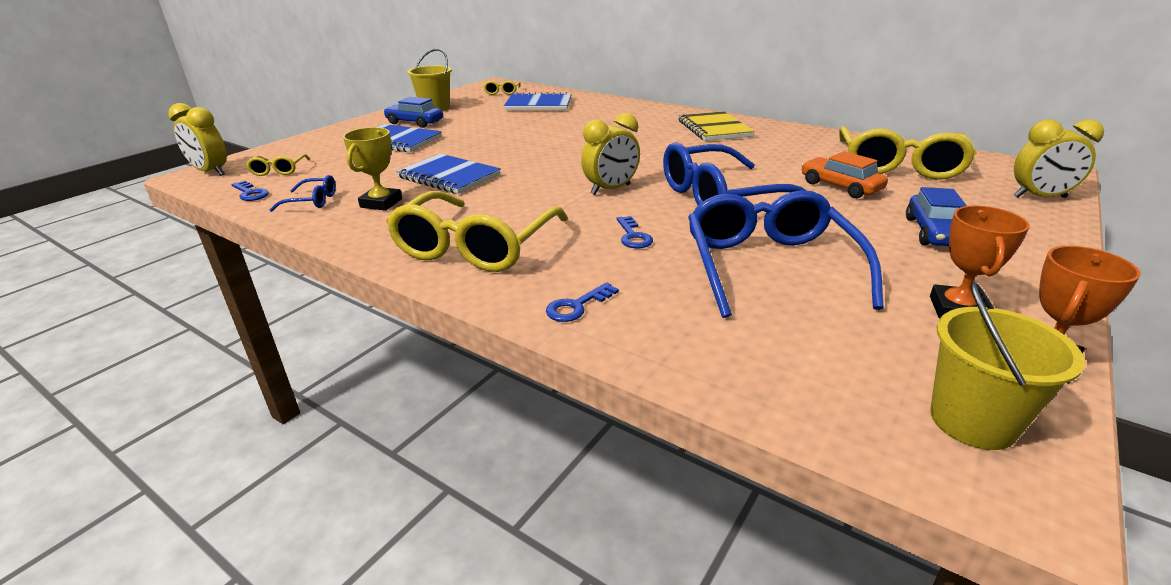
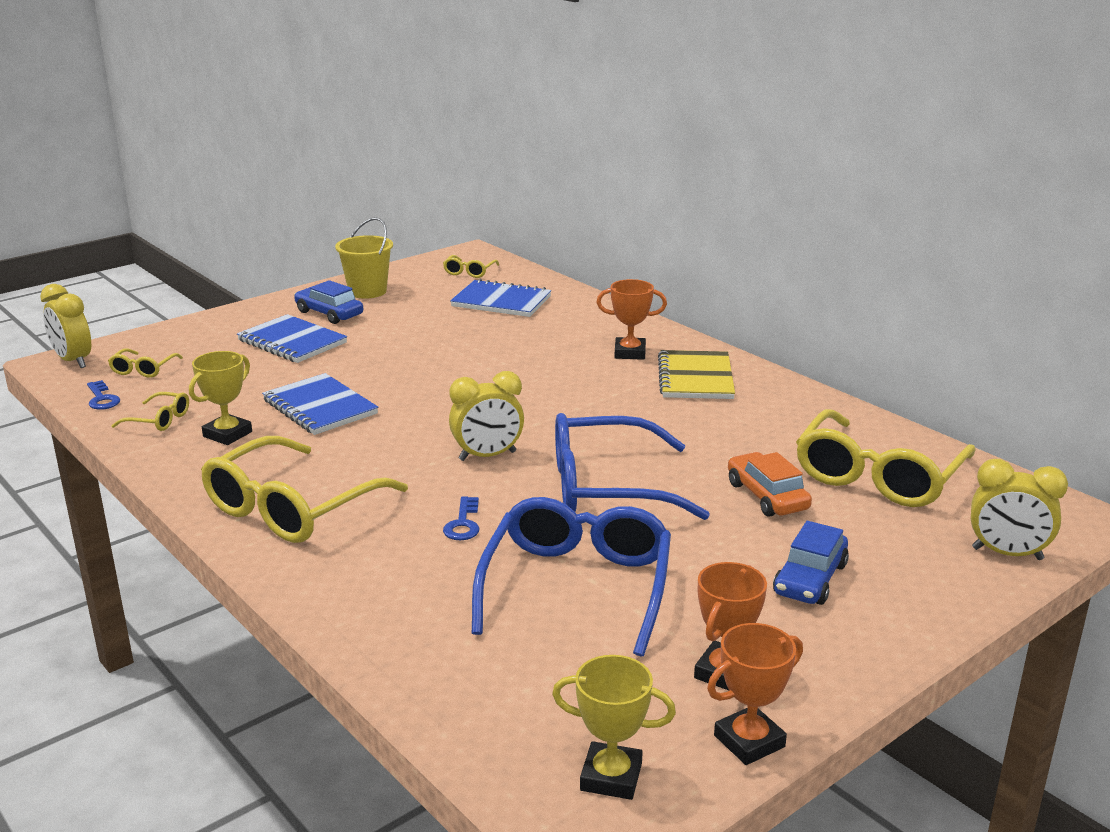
camera: 15 degrees right, 5 degrees down
blue glasses [270,175,336,212] -> yellow glasses [111,392,189,431]
blue key [546,282,619,322] -> none
yellow bucket [930,282,1085,450] -> yellow trophy [552,655,676,800]
none -> orange trophy [596,279,667,360]

